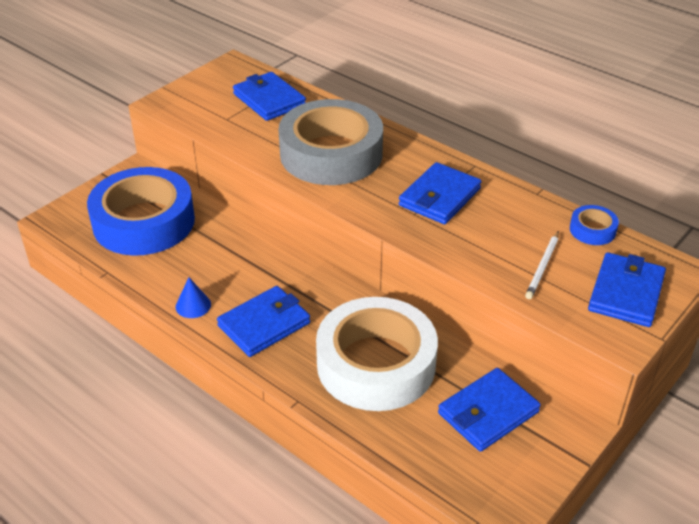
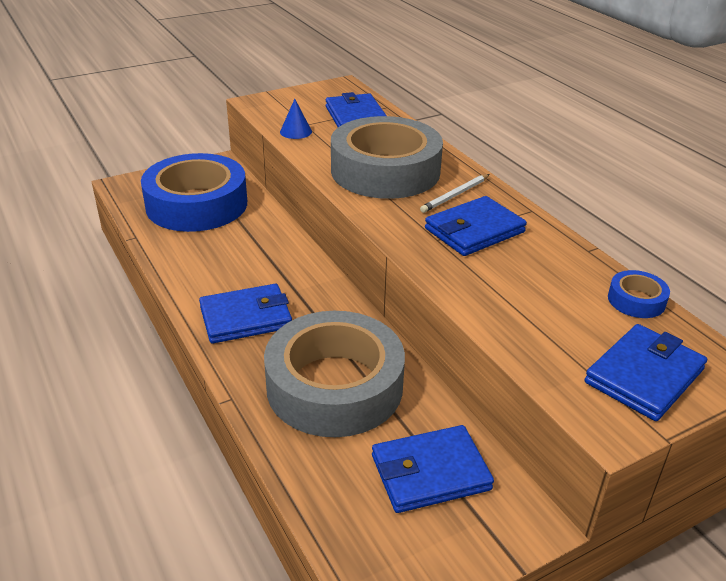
camera: 20 degrees right, 5 degrees down
blue cone [175,277,211,318] -> blue cone moved to [280,99,312,139]
white tape [316,297,438,411] -> grey tape [264,311,405,437]
white pencil [525,231,559,299] -> white pencil moved to [420,174,490,213]

